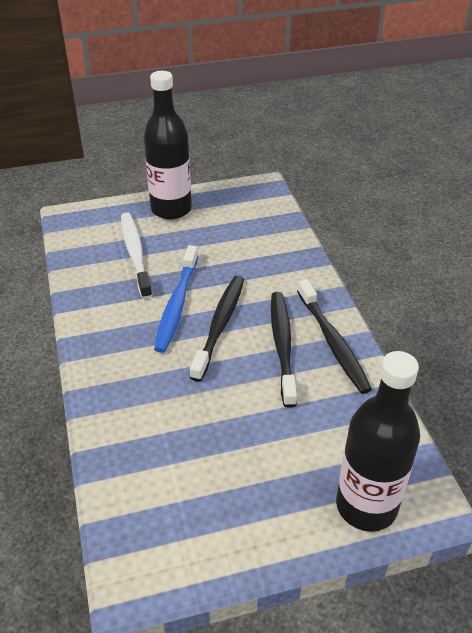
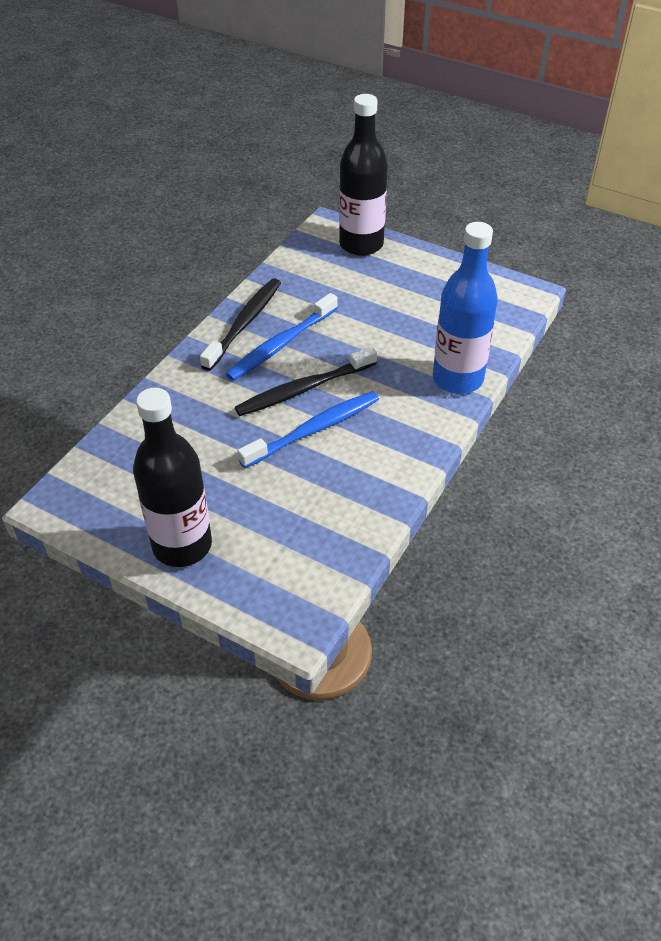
camera: 135 degrees left, 5 degrees up
white toothbrush [121,212,153,299] -> none
black toothbrush [271,292,297,408] -> blue toothbrush [226,293,338,381]
none -> blue bottle [433,222,498,394]

